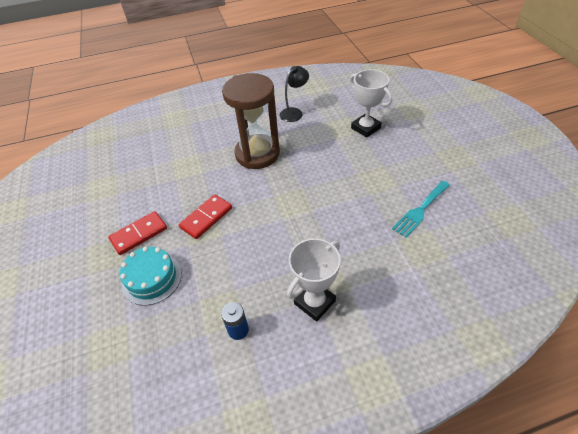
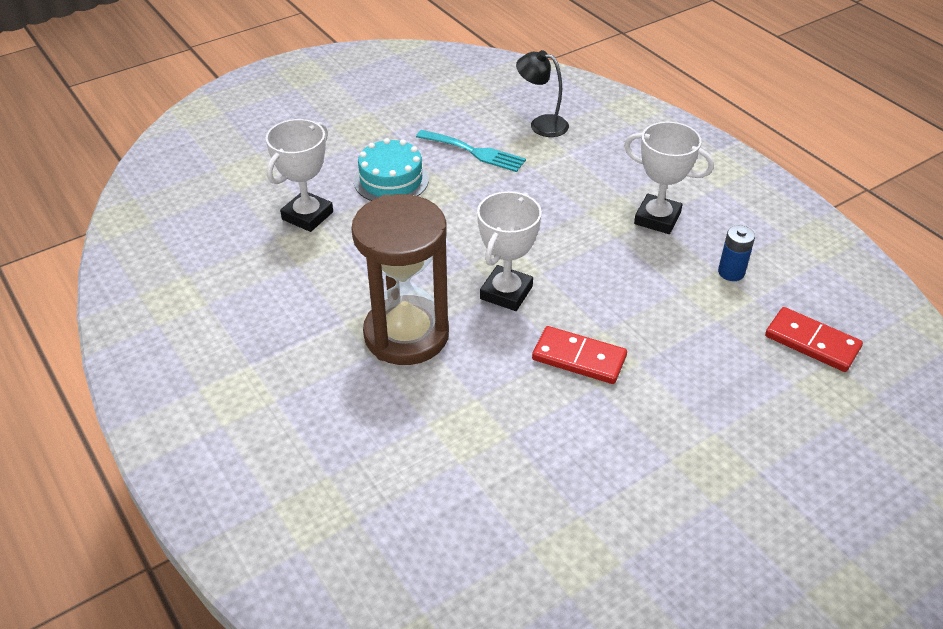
camera: 110 degrees left, 5 degrees down
red domino [108,211,167,255] -> red domino moved to [765,307,863,372]
turquoise cake [120,246,182,306] -> turquoise cake moved to [354,138,429,201]
black lamp [279,66,309,122] -> black lamp moved to [516,50,569,137]
none -> white trophy [477,191,542,311]

